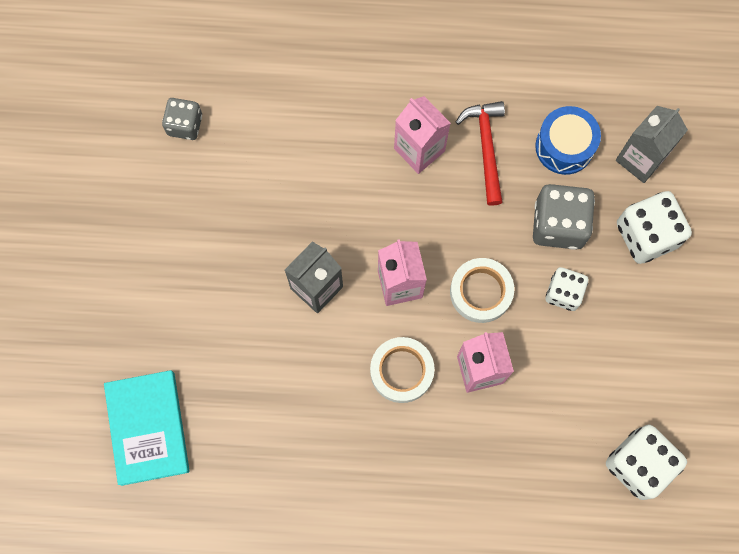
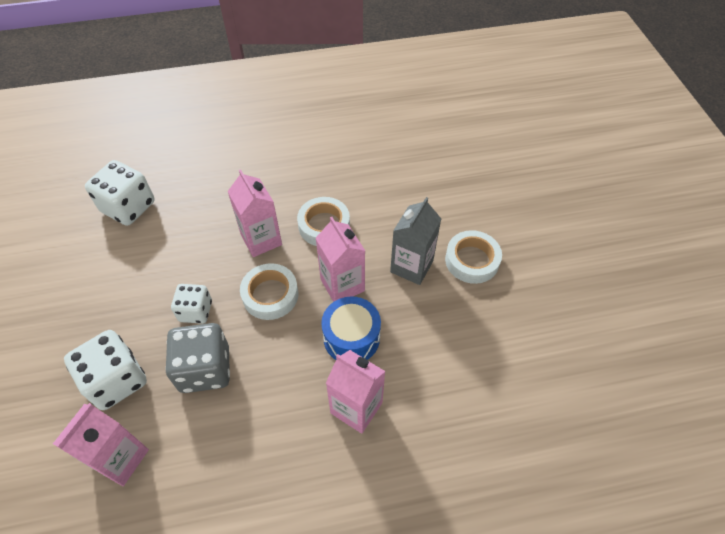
camera: 165 degrees right, 20 degrees down
turquoise book [104,370,190,486] -> none
grey dice [162,98,202,140] -> none
red hammer [456,101,505,206] -> none
blue drum [535,106,601,175] -> blue drum moved to [321,296,381,360]
grey carton [616,106,688,183] -> pink carton [53,403,149,486]
none -> white tape [445,230,502,284]

